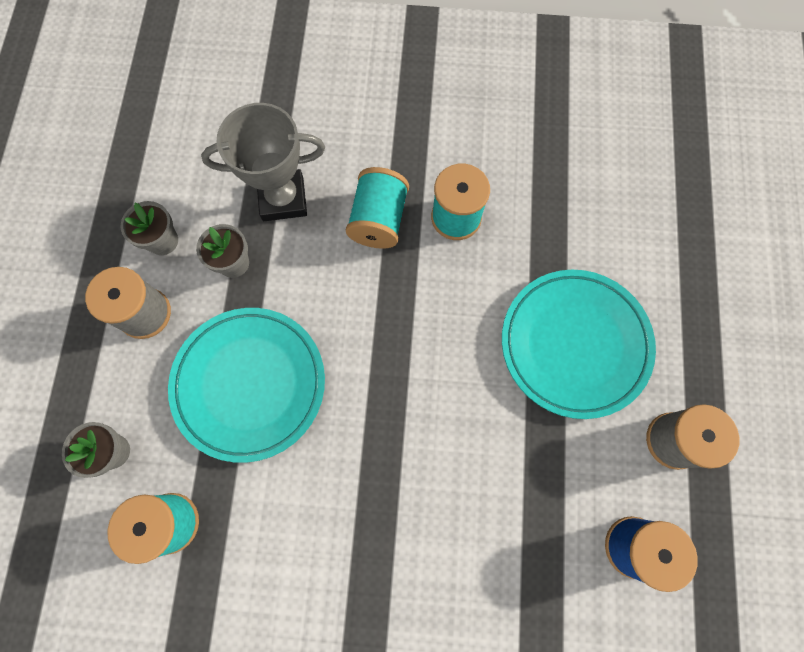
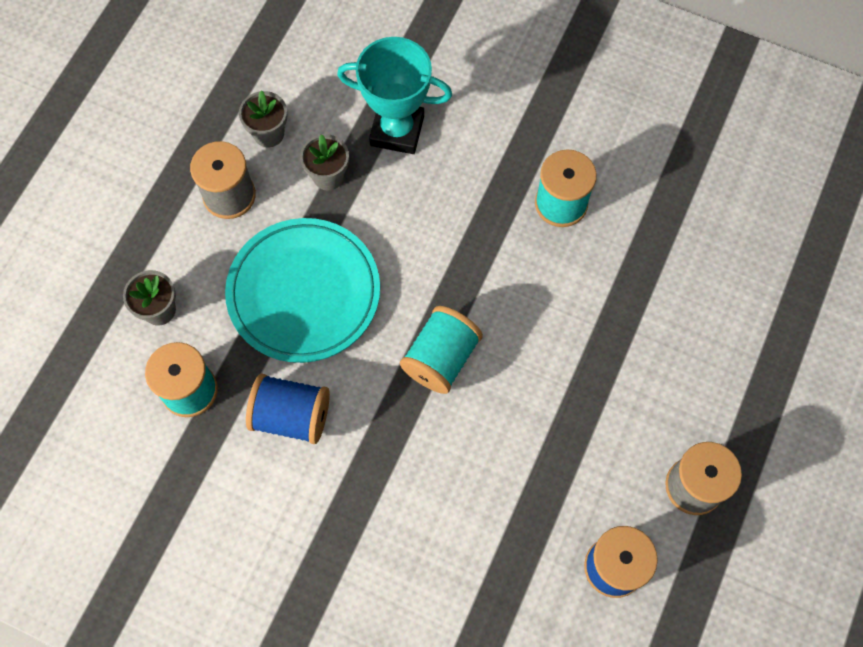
camera: 20 degrees right, 5 degrees down
grey trophy [201,103,325,221] -> turquoise trophy [337,37,452,154]
turquoise spool [346,167,409,249] -> turquoise spool moved to [400,306,483,394]
turquoise plate [502,270,656,419] -> none
none -> blue spool [246,374,330,444]

